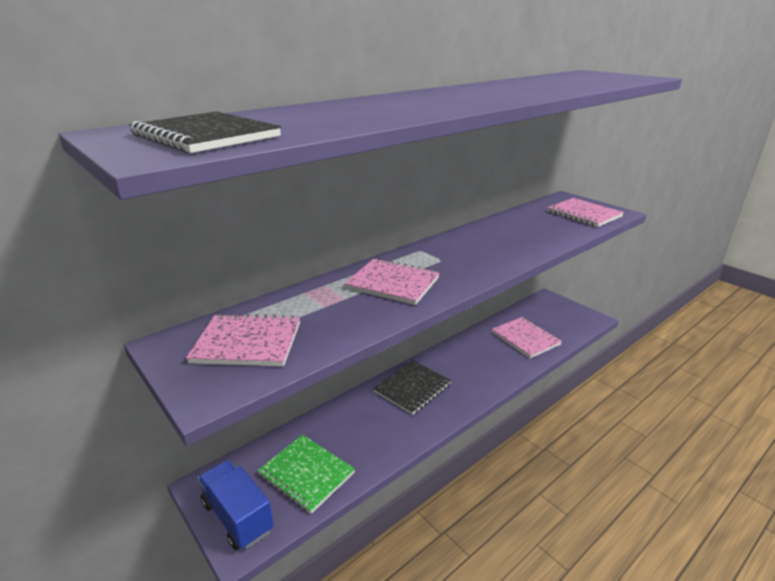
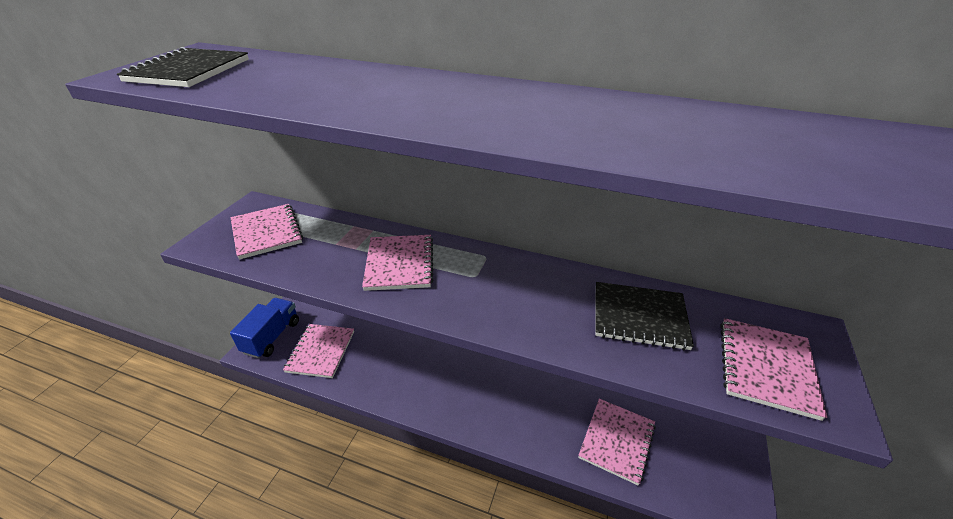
camera: 60 degrees right, 10 degrees up
green notebook [257,435,355,514] -> pink notebook [283,324,354,378]
black notebook [373,360,451,415] -> black notebook moved to [595,282,694,350]

